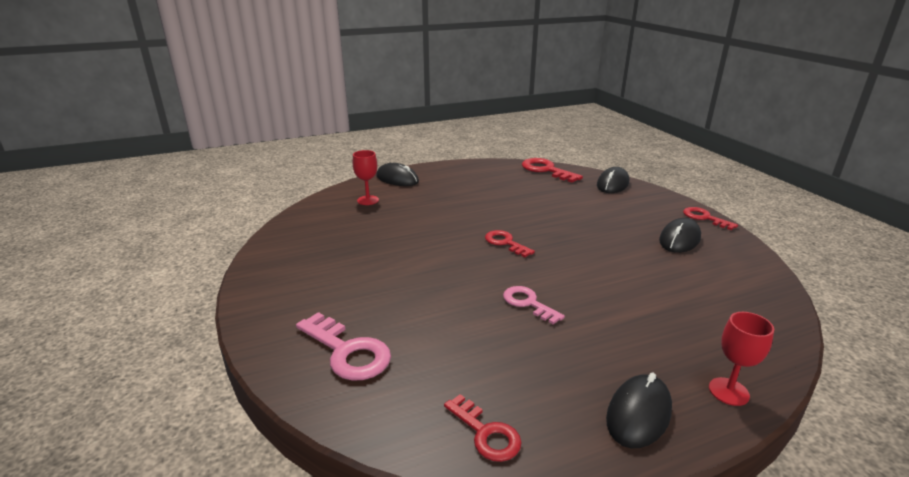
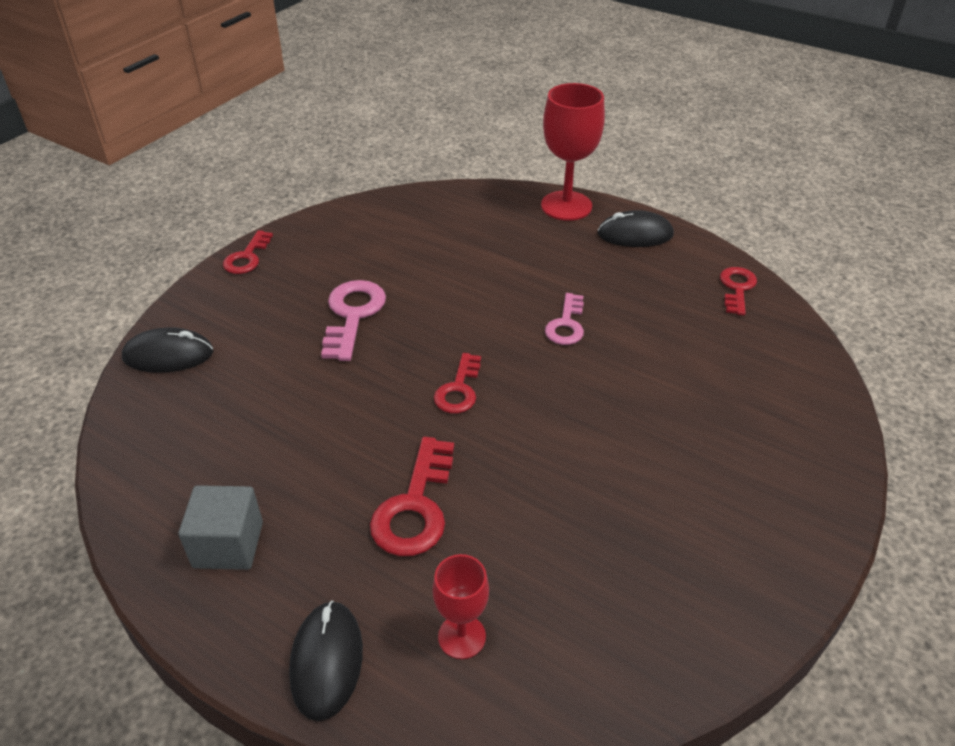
camera: 125 degrees left, 15 degrees up
pink key [296,312,391,381] -> pink key moved to [321,280,386,361]
red key [522,158,583,183] -> red key moved to [370,437,454,556]
black mouse [659,218,701,253] -> none
red goblet [709,312,774,406] -> red goblet [541,83,605,221], size x1.77
none -> grey cube [178,485,263,570]

